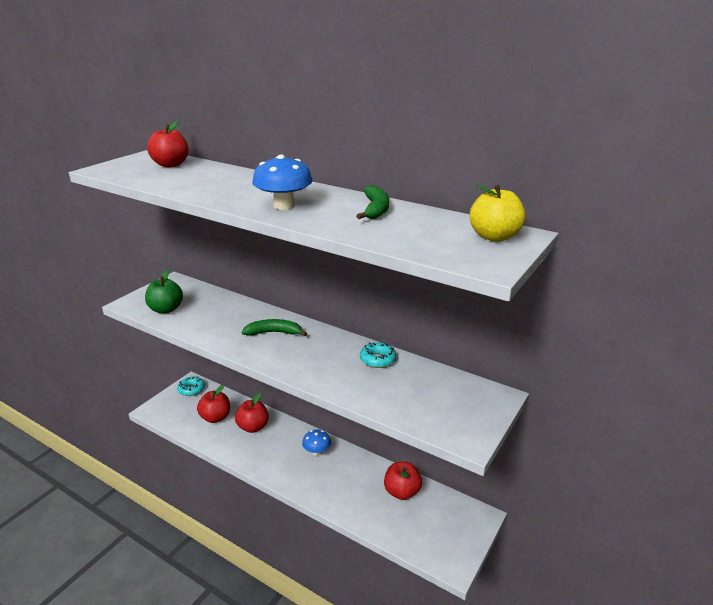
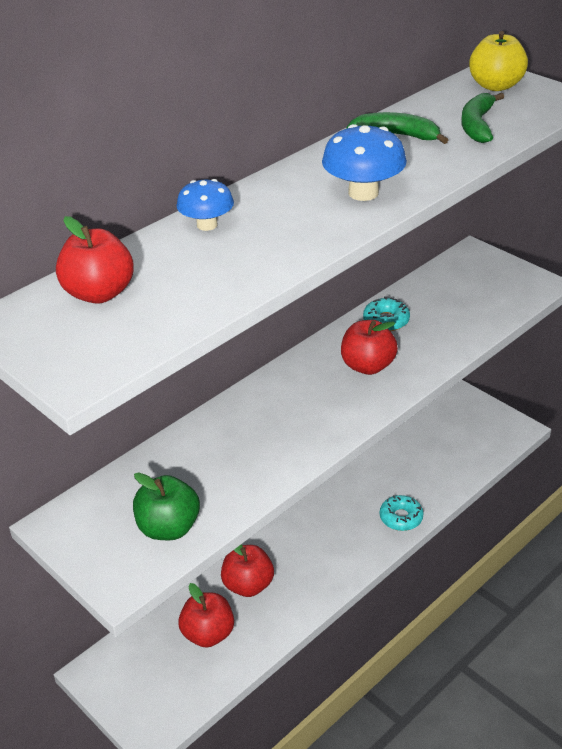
camera: 75 degrees left, 10 degrees up
turquoise donut [177,377,205,396] -> turquoise donut moved to [380,495,424,531]
green banana [242,319,307,336] -> green banana moved to [461,93,504,143]
blue mushroom [302,429,331,456] -> blue mushroom moved to [176,179,234,231]
red apple [384,462,422,500] -> red apple moved to [341,320,398,375]

